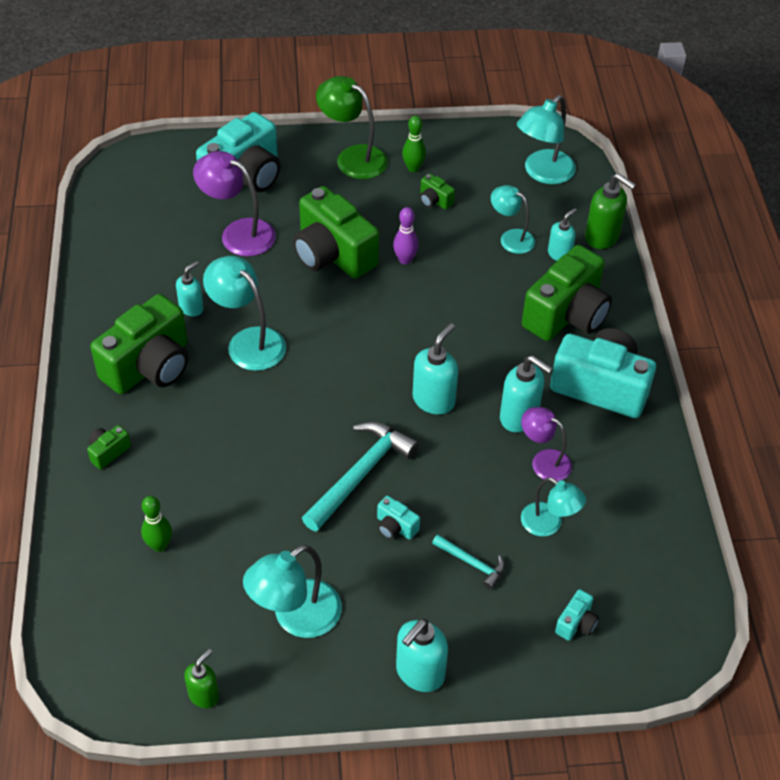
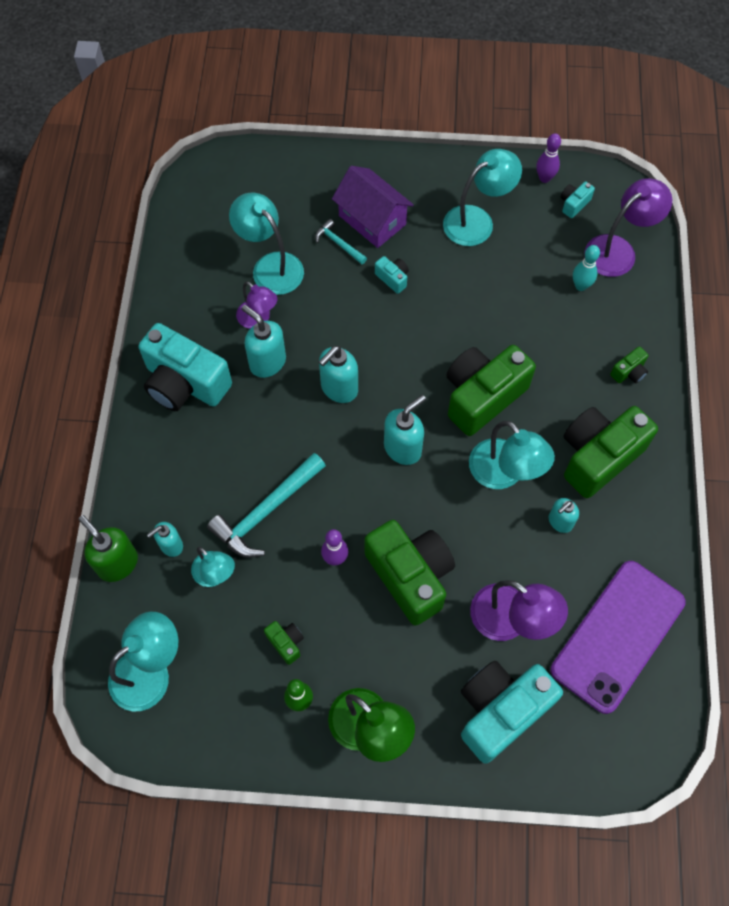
camera: 170 degrees left, 15 degrees up
green bowling pin [141,496,172,552] -> turquoise bowling pin [573,245,600,291]
green soap dispenser [184,649,219,708] -> purple bowling pin [536,133,561,183]
turquoise hammer [302,421,419,532] -> turquoise hammer moved to [207,453,326,558]
turquoise soap dispenser [396,619,448,692] -> turquoise soap dispenser moved to [384,395,426,465]
turquoise lamp [521,477,586,536] -> turquoise lamp [229,193,304,295], size x1.54
green camera [522,245,612,341] -> green camera moved to [447,345,536,436]
turquoise camera [555,589,599,641] -> turquoise camera moved to [561,181,595,218]
none -> purple house [332,166,414,248]
none -> purple phone [551,561,686,714]
none -> purple lamp [585,178,672,277]

